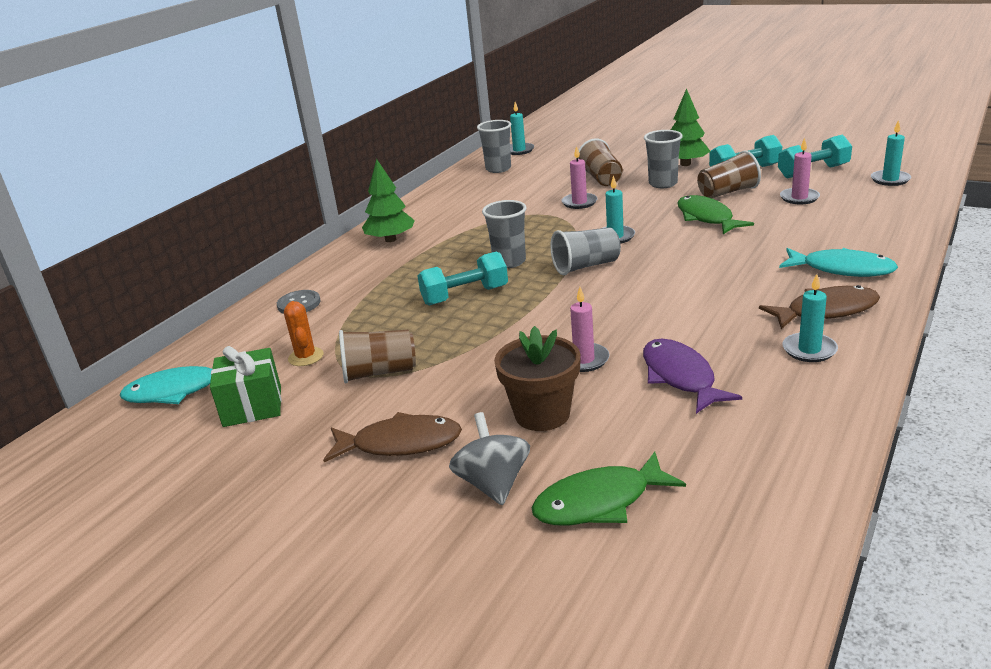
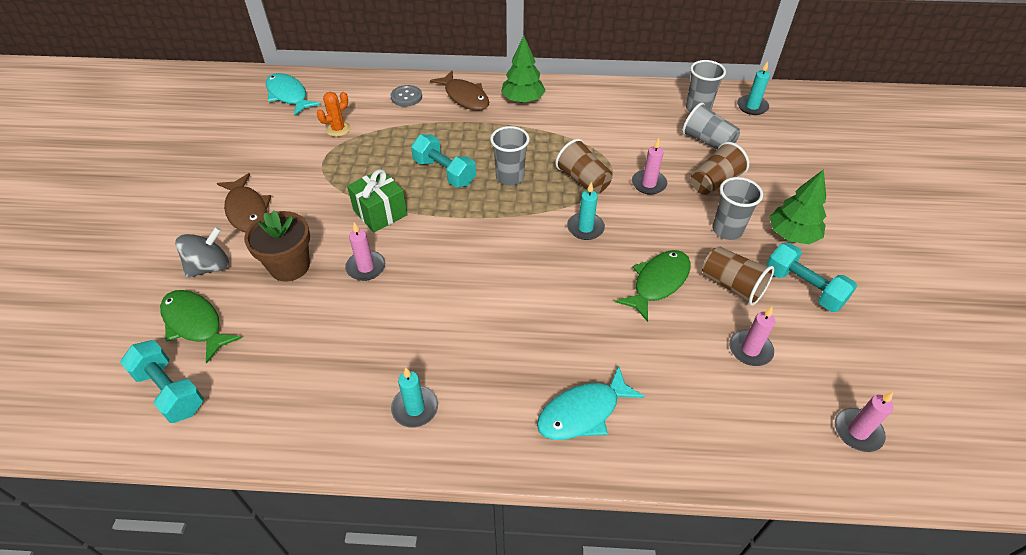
camera: 60 degrees right, 20 degrees up
green gift [210,346,281,427] -> green gift moved to [347,169,407,232]
brown cup [339,330,416,383] -> brown cup moved to [555,139,612,194]
grey cup [550,227,621,275] -> grey cup moved to [682,102,740,150]
purple fish [643,339,742,414] -> none
brown fish [759,285,880,329] -> brown fish moved to [430,71,489,110]
turquoise dumbbell [778,135,852,178] -> turquoise dumbbell moved to [120,340,204,423]
turquoise fish [779,248,898,277] -> turquoise fish turned 60 degrees clockwise [537,366,645,440]
turquoise candle [871,120,911,186] -> pink candle [835,392,894,452]

